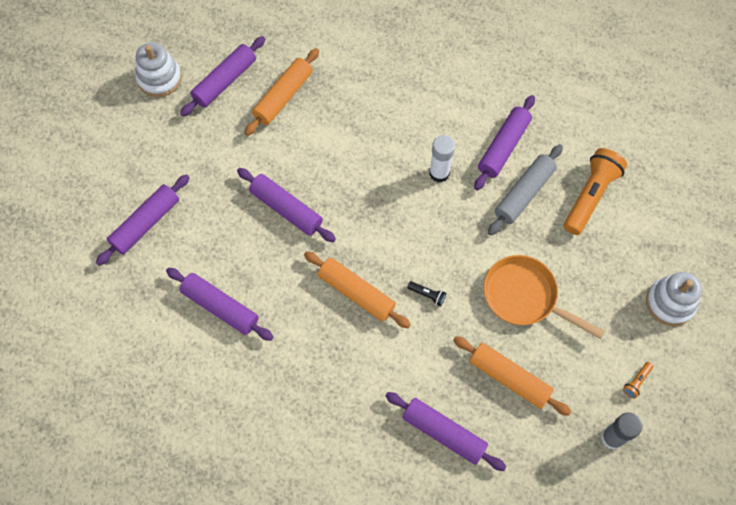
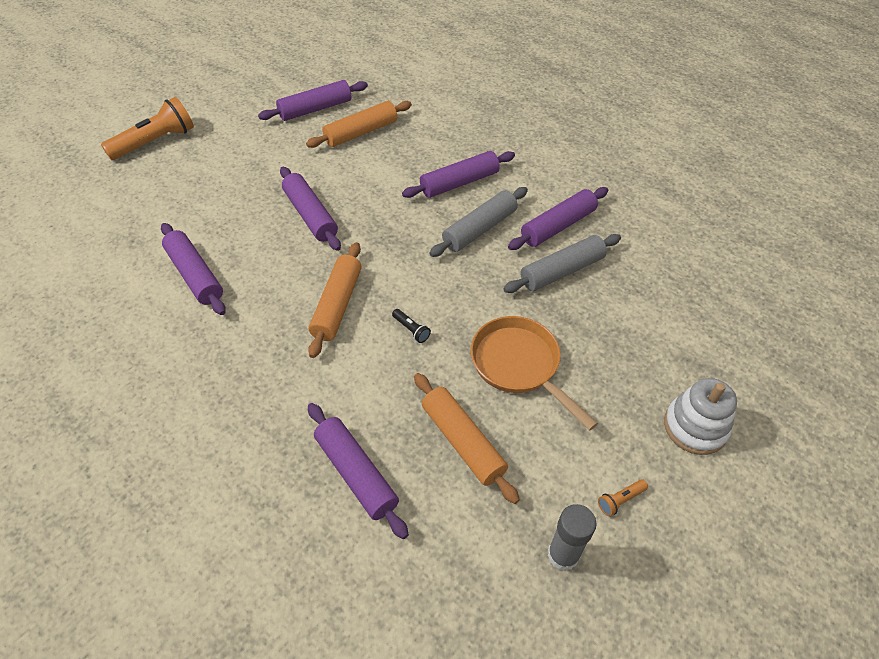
camera: 20 degrees right, 15 degrees down
purple rolling pin [96,174,190,266] -> purple rolling pin moved to [402,151,515,198]
white stacking toy [135,42,182,97] -> none
orange rolling pin [304,251,411,328] -> orange rolling pin turned 45 degrees clockwise [308,242,362,358]
white glue stick [429,135,455,182] -> grey rolling pin [429,187,528,257]
orange flashlight [564,148,627,235] -> orange flashlight moved to [101,97,194,160]

